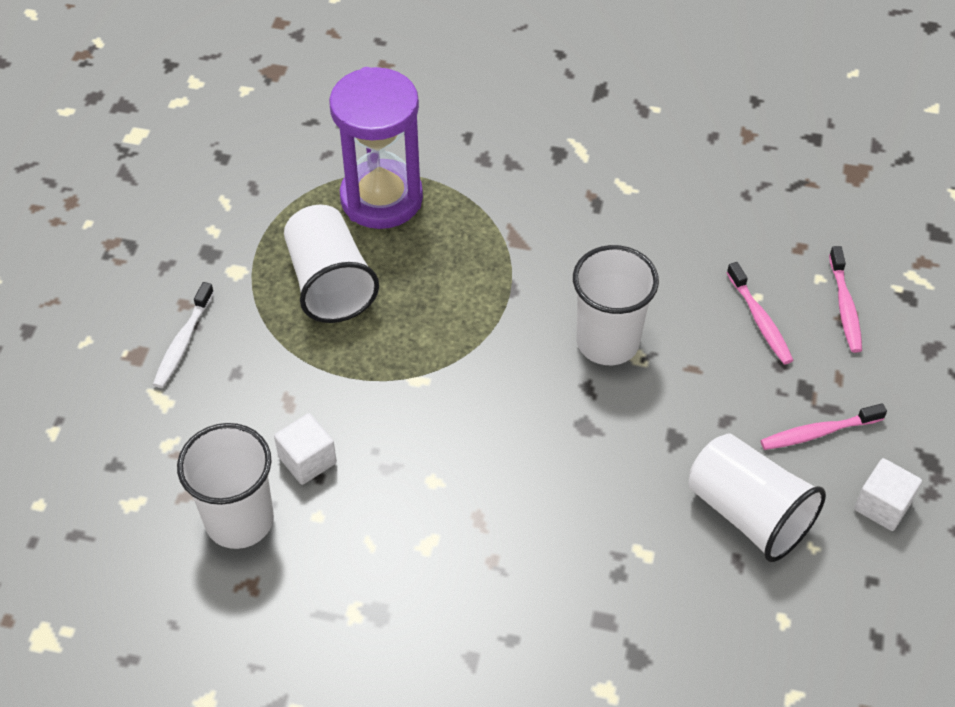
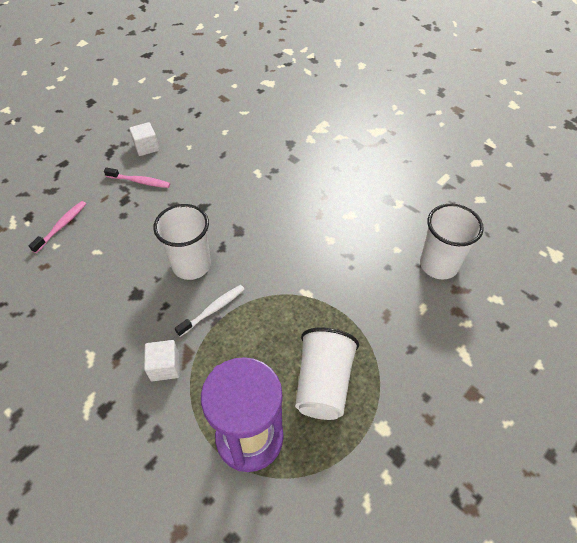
camera: 150 degrees left, 0 degrees up
white toothbrush [153,282,214,388] -> white toothbrush moved to [175,285,245,337]
white cube [274,413,337,485] -> white cube moved to [144,340,180,381]
white cup [689,433,826,562] -> none
pink toothbrush [727,262,793,364] -> none

